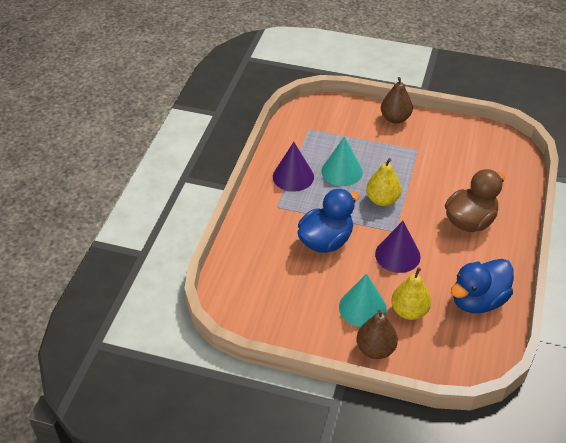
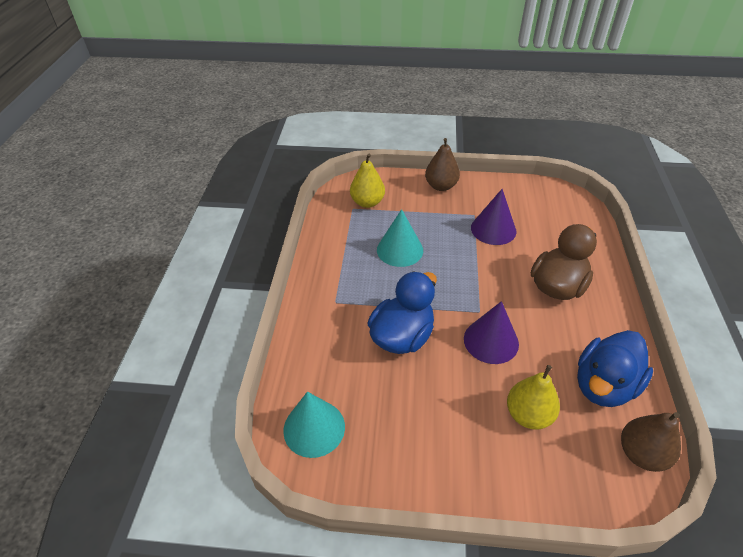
camera: 10 degrees left, 0 degrees up
purple cone [273,142,314,192] -> purple cone moved to [471,189,516,245]
turquoise cone [339,274,387,327] -> turquoise cone moved to [283,392,345,458]
brown pear [357,310,398,359] -> brown pear moved to [621,412,681,472]
yellow pear [366,158,401,206] -> yellow pear moved to [350,154,385,208]

